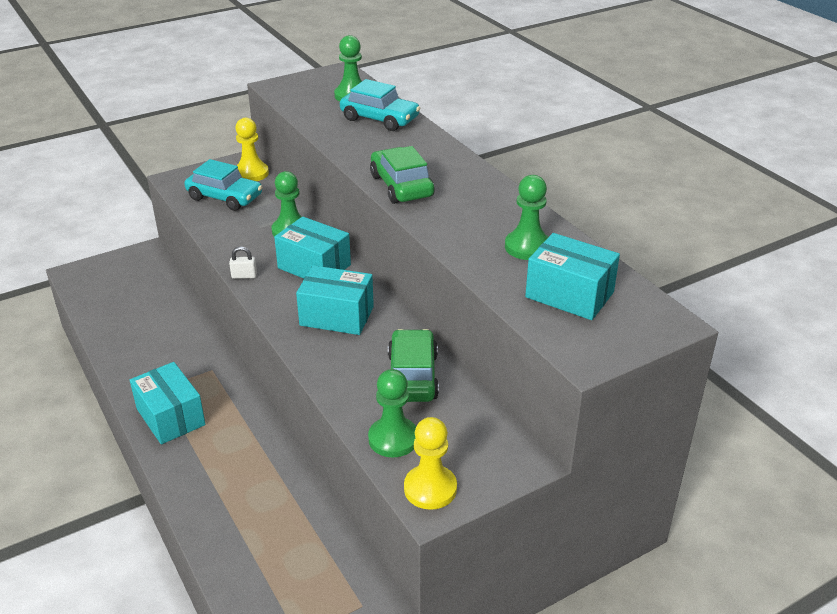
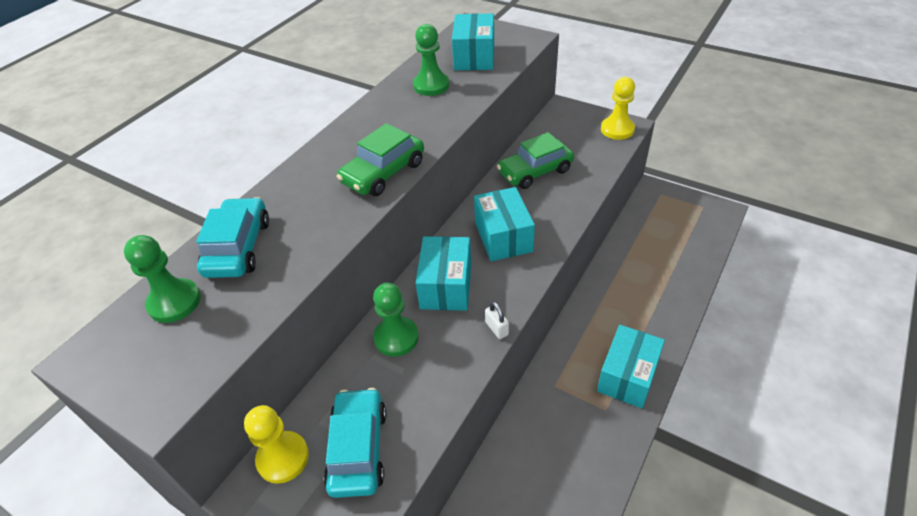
camera: 115 degrees left, 10 degrees up
green pawn [368,369,416,458] -> none

